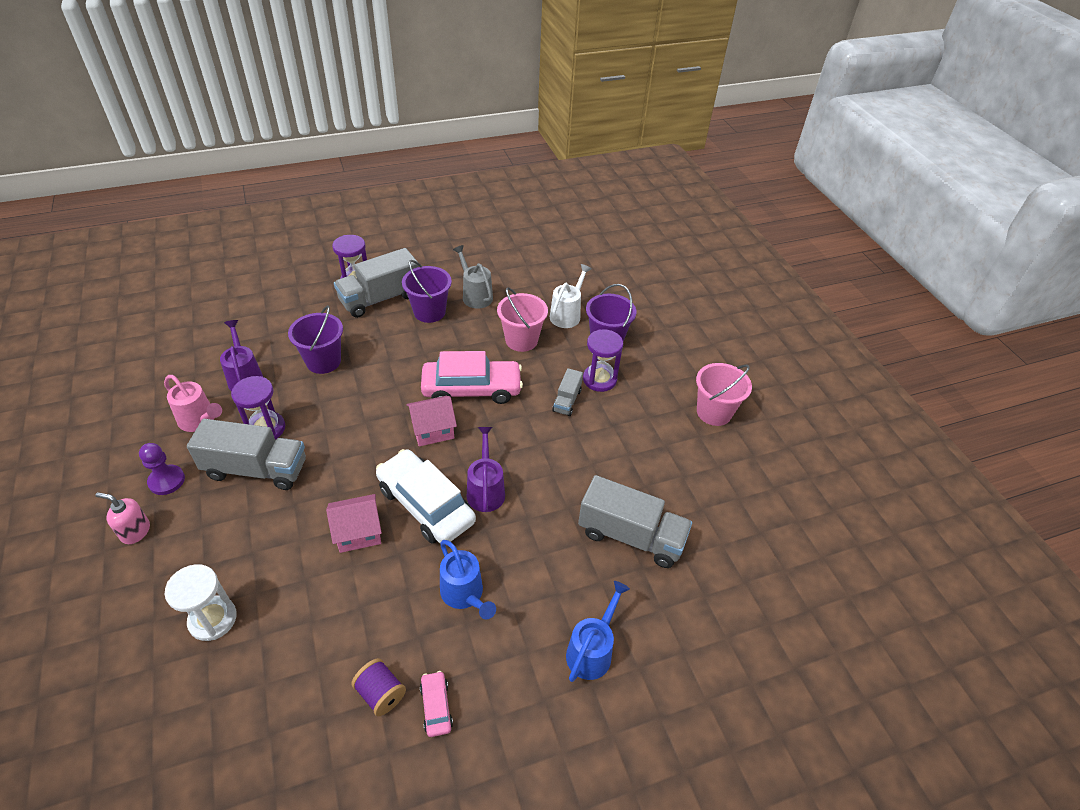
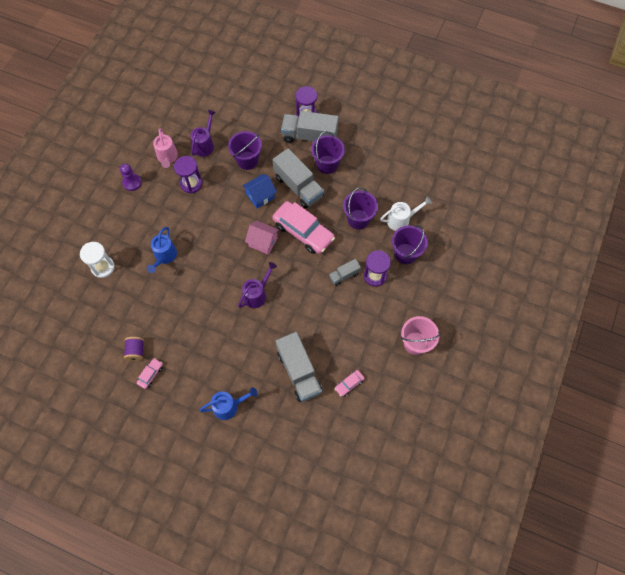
camera: 45 degrees right, 20 degrees up
pink soap dispenser [95,492,150,544] -> none
grey truck [187,419,306,490] -> grey truck moved to [272,148,324,208]
pink house [326,494,382,553] -> none
white car [376,449,476,544] -> none
blue watering can [440,540,496,619] -> blue watering can moved to [147,227,177,273]
grey watering can [453,245,493,309] -> none
pink bucket [497,287,548,352] -> purple bucket [343,187,378,229]
none -> blue house [242,174,277,208]
none -> pink car [335,370,365,397]

